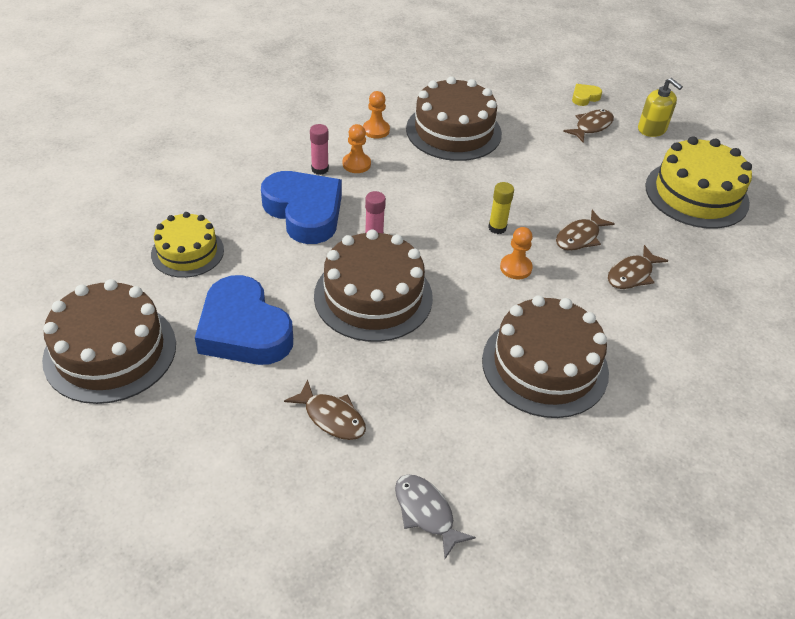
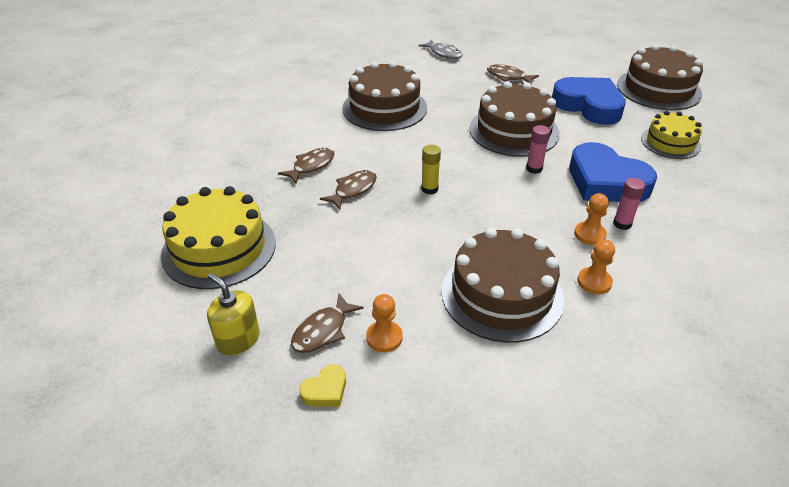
camera: 175 degrees right, 5 degrees down
orange pawn [500,227,533,279] -> orange pawn moved to [366,294,403,352]

